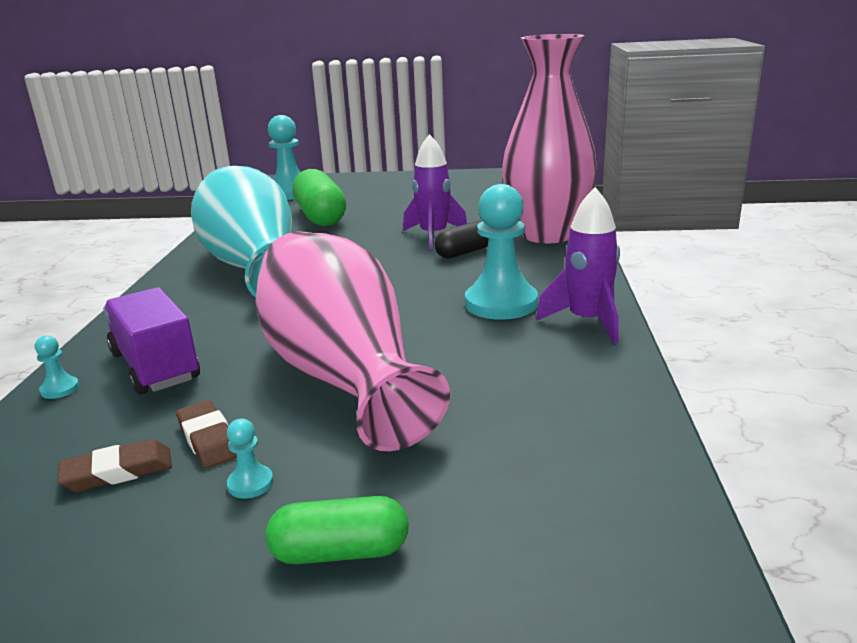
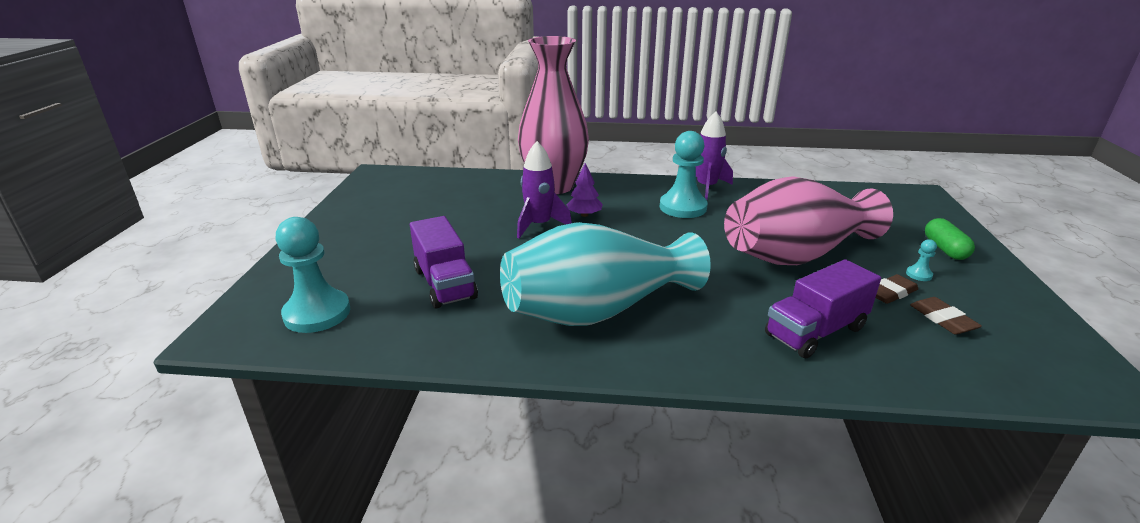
camera: 90 degrees left, 5 degrees up
turquoise pawn [35,335,79,399] -> none
green capsule [292,169,346,226] -> purple truck [410,216,478,308]
black capsule [434,221,489,258] -> purple tree [566,163,603,217]

